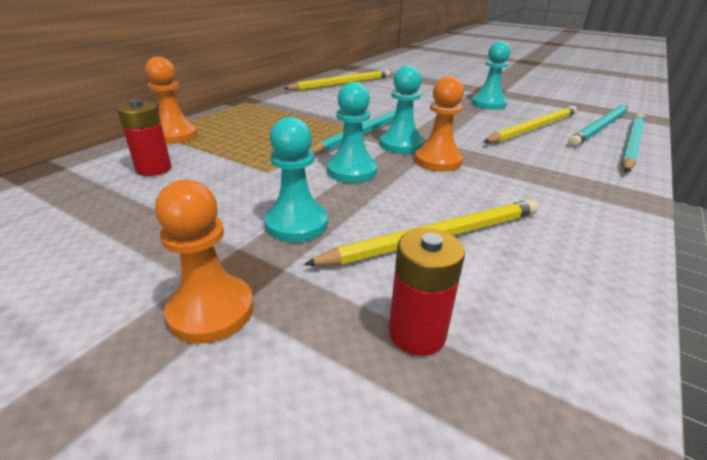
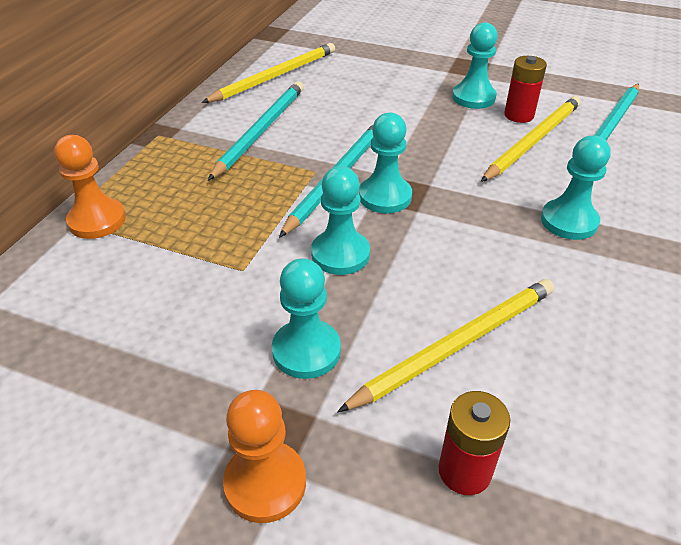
camera: 10 degrees left, 10 degrees up
red battery [117,99,172,176] -> red battery moved to [504,56,547,123]
orange pawn [414,76,464,172] -> none
turquoise pencil [621,114,645,172] -> turquoise pencil moved to [208,81,304,181]
none -> turquoise pawn [541,136,611,240]

